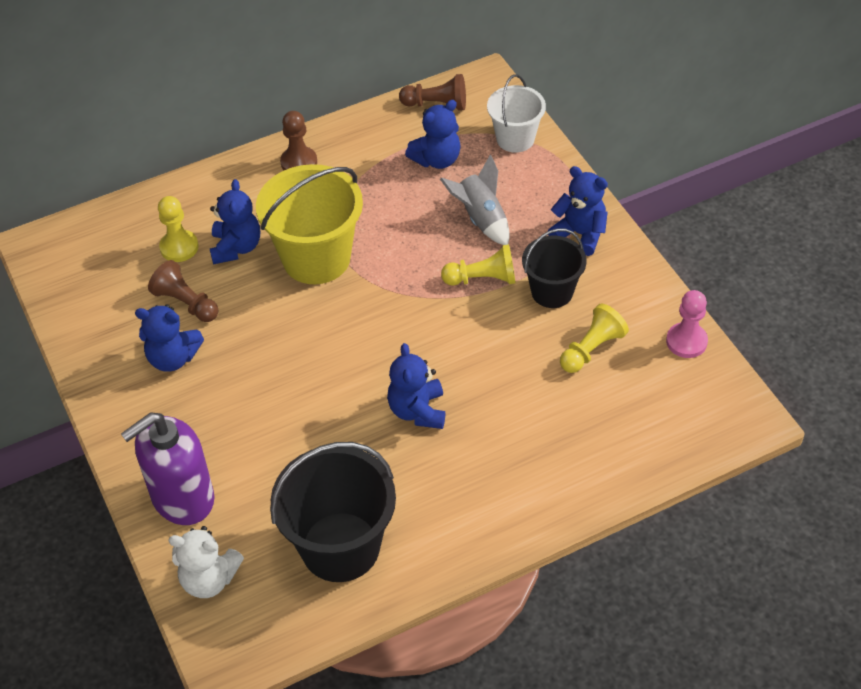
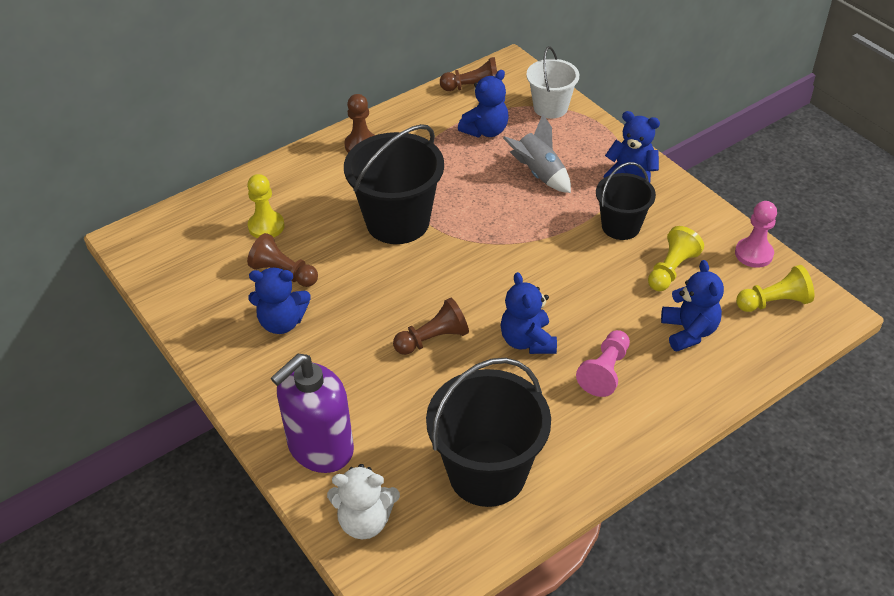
camera: 10 degrees left, 5 degrees down
blue teddy bear [210,179,260,265] -> blue teddy bear moved to [661,260,724,352]
yellow bucket [256,164,363,284] -> black bucket [344,124,444,244]
yellow pawn [441,244,516,286] -> yellow pawn moved to [736,265,814,312]
none -> brown pawn [393,298,469,355]
none -> pink pawn [576,330,630,397]

